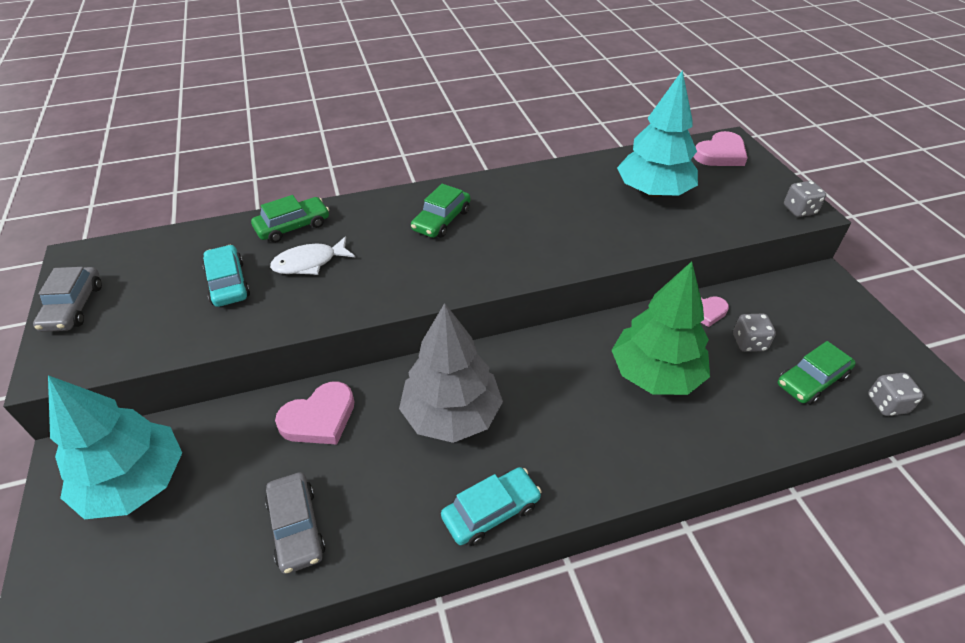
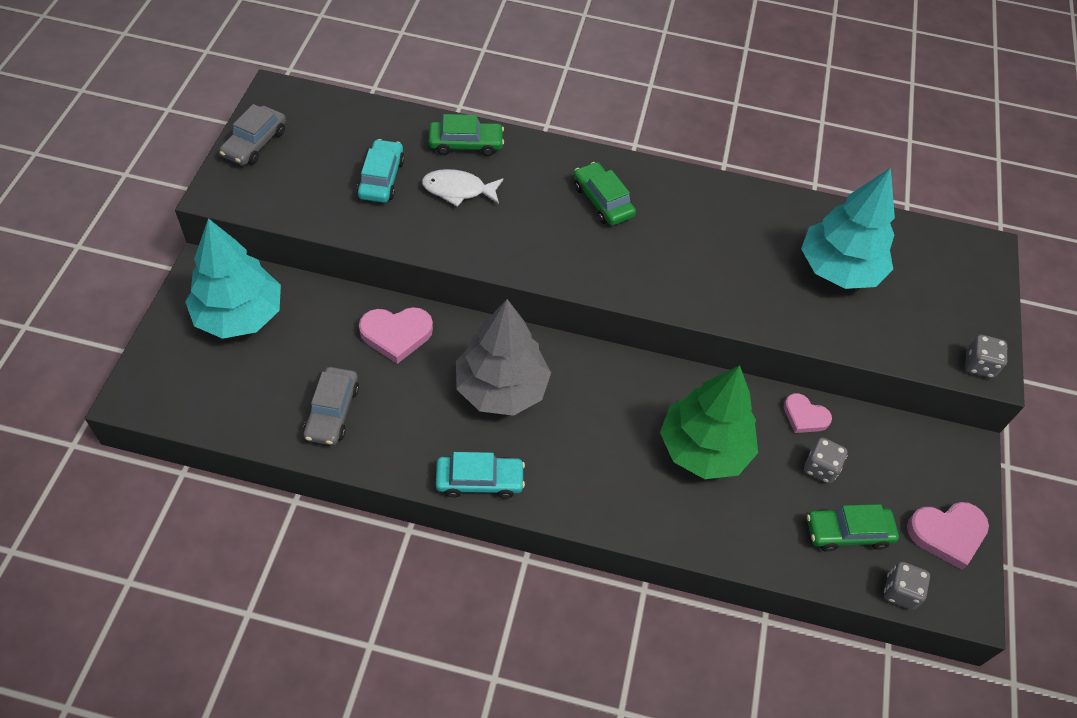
camera: 25 degrees right, 10 degrees up
green car [411,184,471,238] -> green car turned 90 degrees clockwise [573,162,636,226]
pink heart [693,131,748,166] -> pink heart moved to [907,502,989,570]

